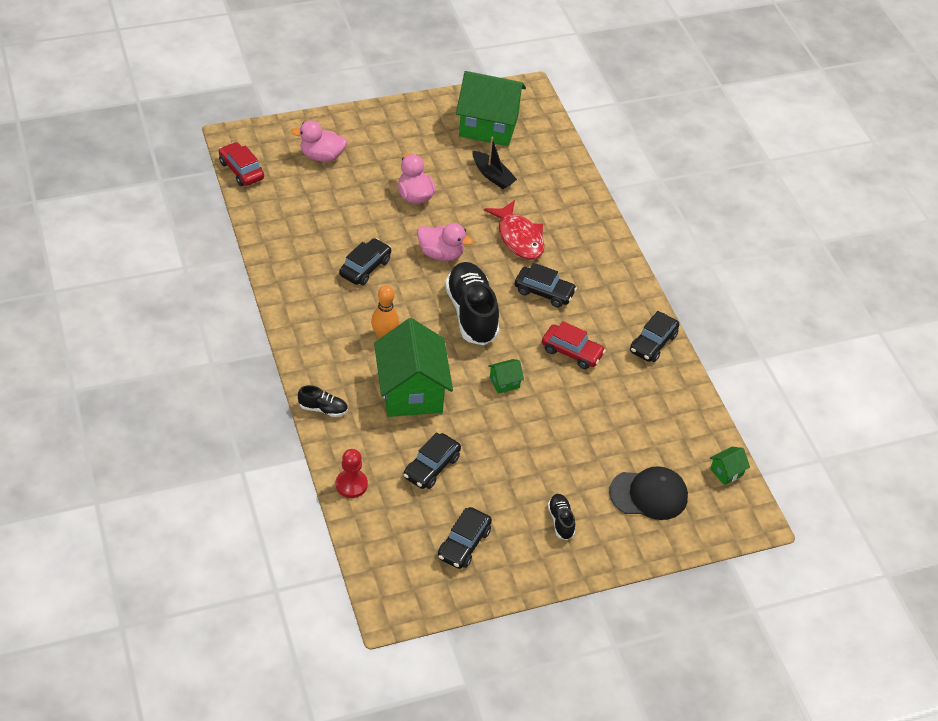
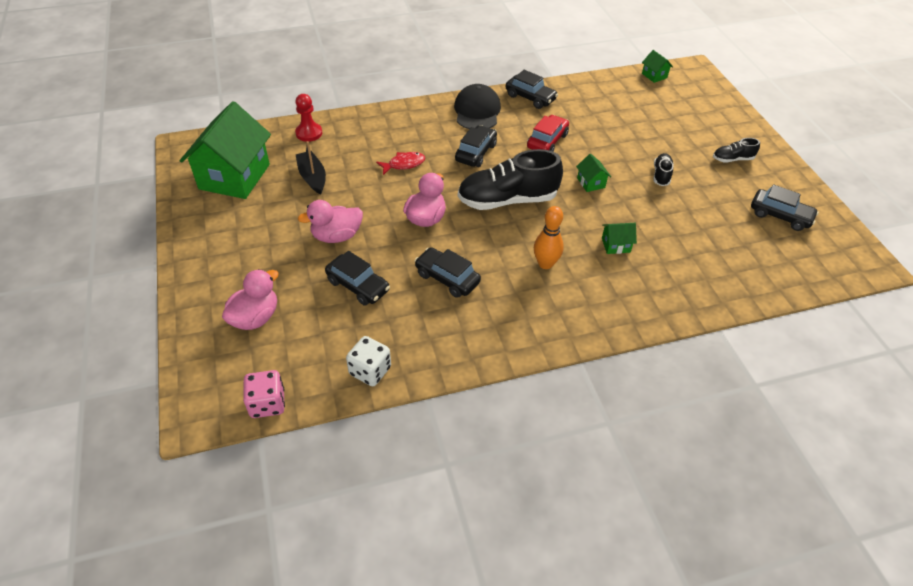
camera: 85 degrees left, 0 degrees up
red car [219,142,264,186] -> pink dice [243,370,285,418]
pink duck [291,120,347,162] -> pink duck turned 150 degrees counterclockwise [222,269,279,330]
black shoe [298,385,348,417] -> black shoe moved to [653,153,673,186]
red pawn [336,449,368,498] -> red pawn moved to [295,94,322,142]
green house [374,318,453,417] -> green house [602,223,637,254], size x0.41
black car [403,432,461,489] -> black car moved to [325,251,390,306]
black boat [472,137,517,189] -> black boat turned 75 degrees counterclockwise [296,141,326,195]
red fish [484,200,545,260] -> red fish [376,152,425,175], size x0.59
black cap [609,466,688,520] -> black cap moved to [454,84,501,129]
none -> white dice [346,336,391,386]

